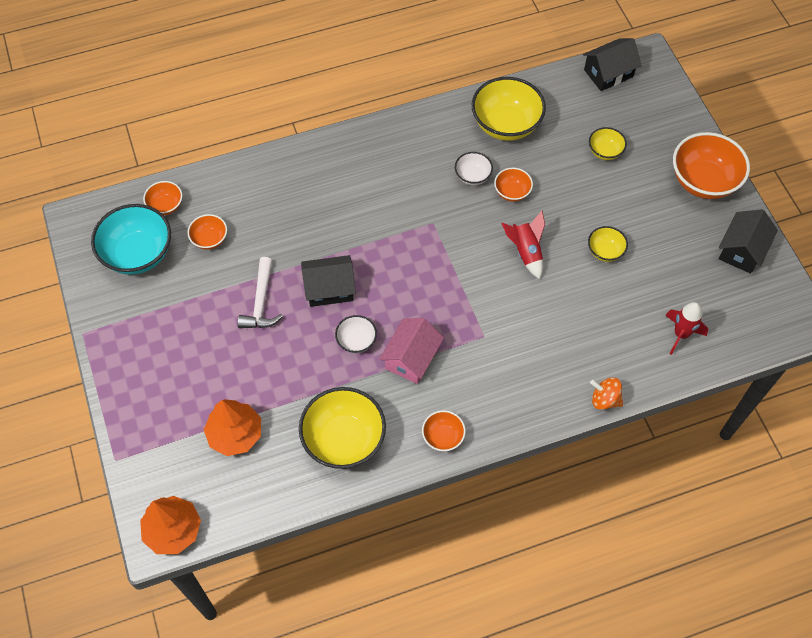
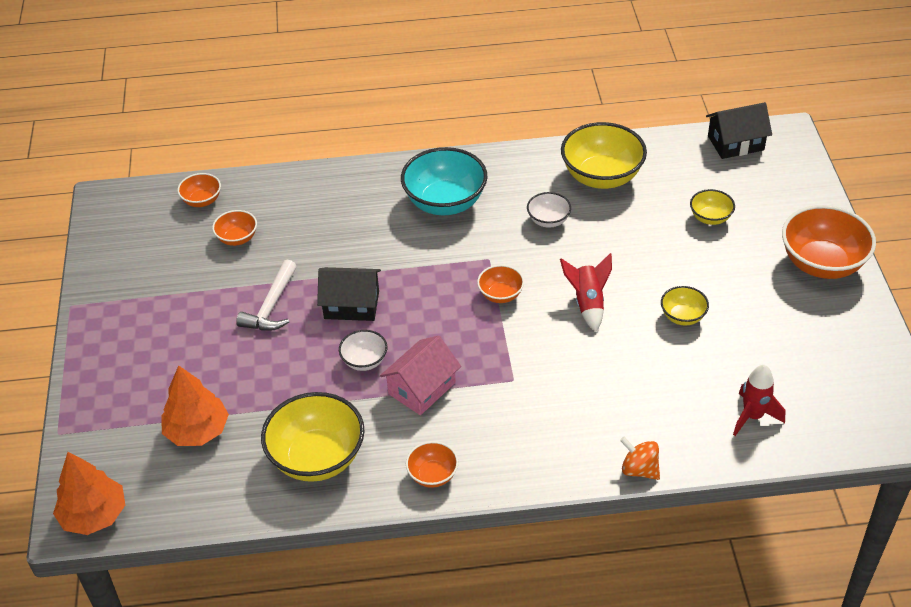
camera: 15 degrees right, 15 degrees down
turquoise bowl [91,204,171,275] -> turquoise bowl moved to [401,147,488,215]
orange bowl [494,168,533,202] -> orange bowl moved to [477,265,524,303]
black house [718,209,778,274] -> none

